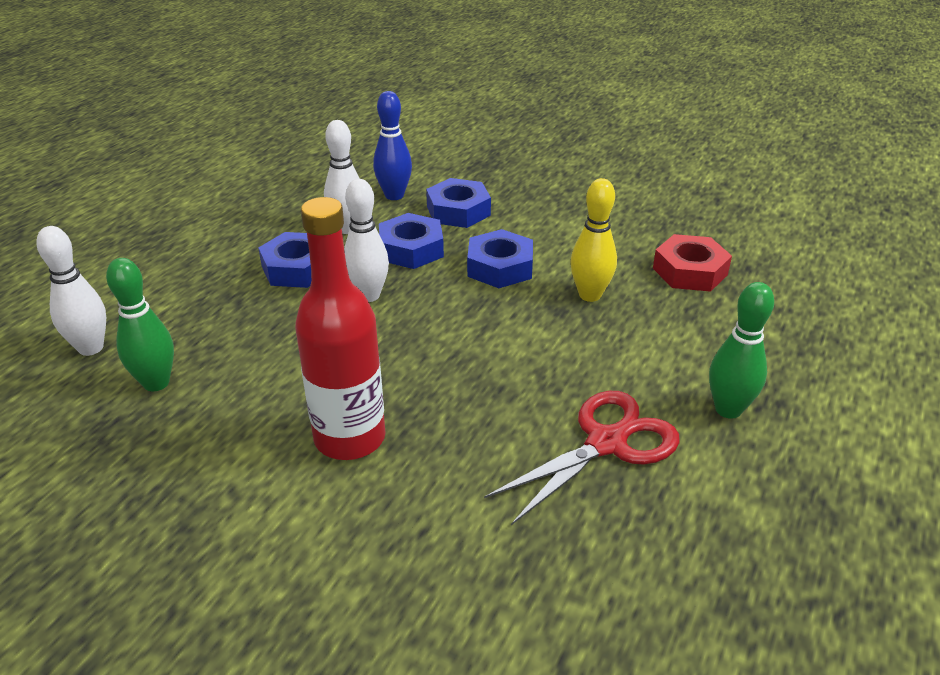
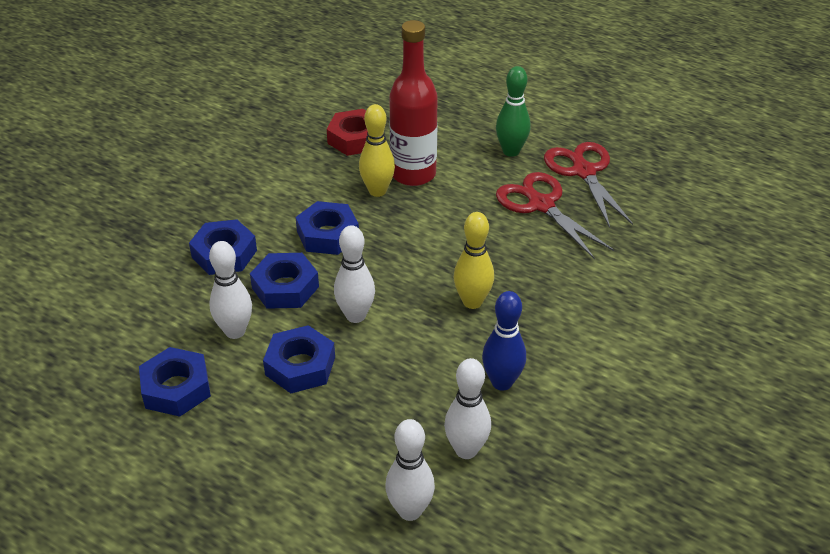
camera: 85 degrees left, 5 degrees up
green bowling pin [106,258,174,391] -> white bowling pin [444,358,491,459]
red bottle [295,197,386,460] -> red bottle moved to [389,20,438,186]
blue bowling pin [373,91,412,200] -> blue bowling pin moved to [482,291,526,391]
none -> blue nut [139,347,211,417]
none -> yellow bowling pin [454,212,494,309]
none -> red scissors [544,142,633,228]

